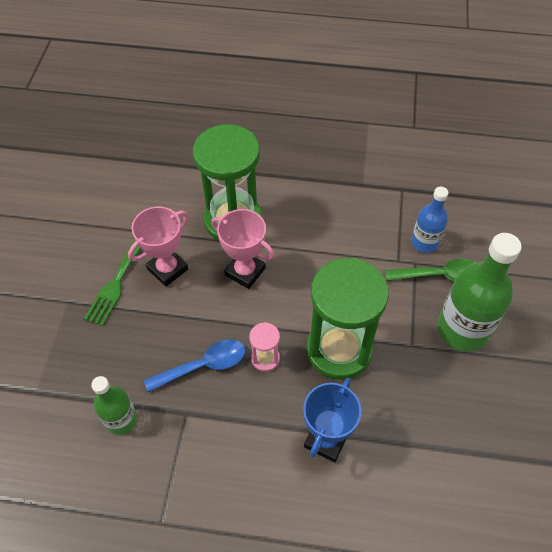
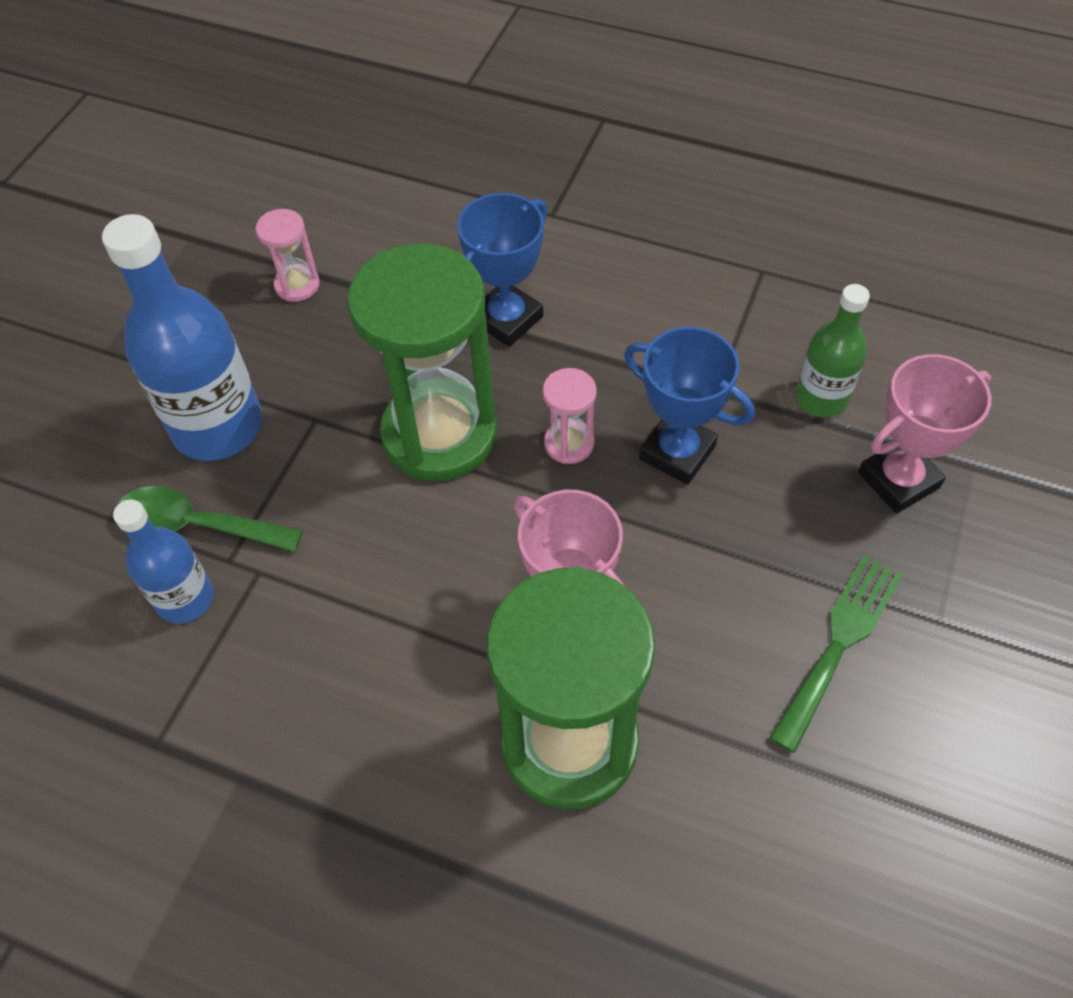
camera: 165 degrees left, 0 degrees up
pink trophy [128,207,188,287] -> pink trophy moved to [858,354,991,513]
blue spoon [144,339,246,392] -> blue trophy [624,327,754,484]
green bottle [437,233,522,351] -> blue bottle [102,214,263,461]
none -> pink hourglass [256,209,320,302]

